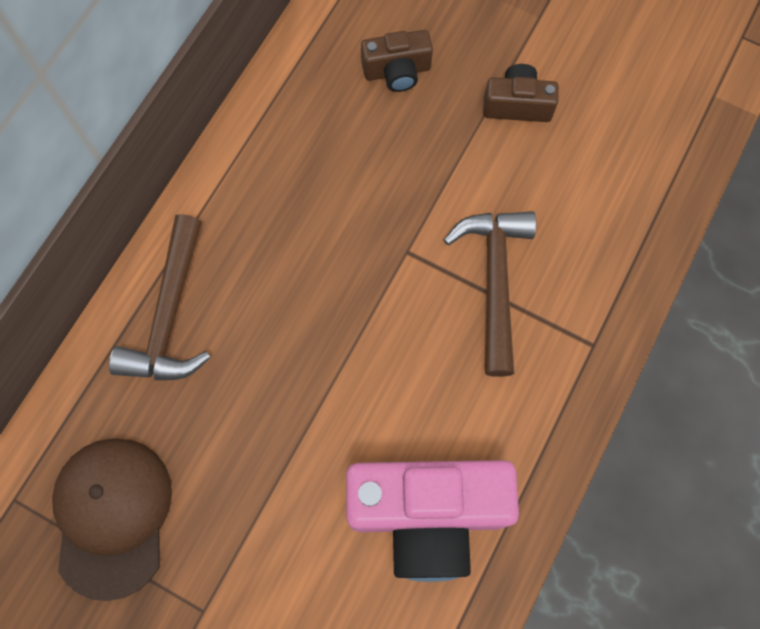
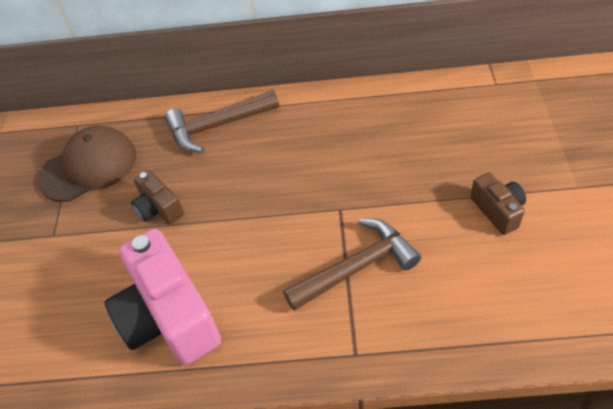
camera: 65 degrees right, 20 degrees down
brown camera [361,30,433,92] -> brown camera moved to [131,170,184,225]

